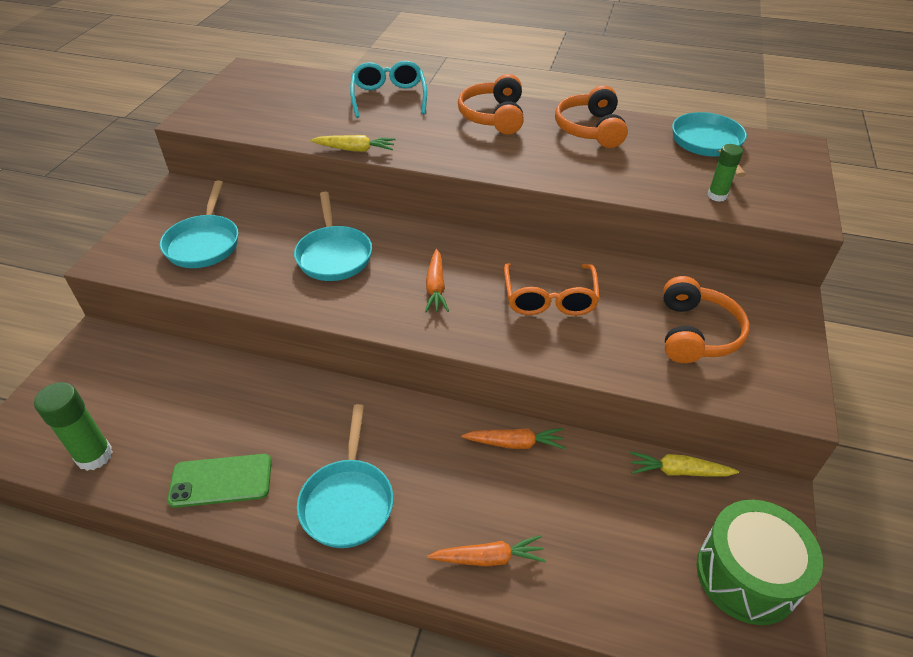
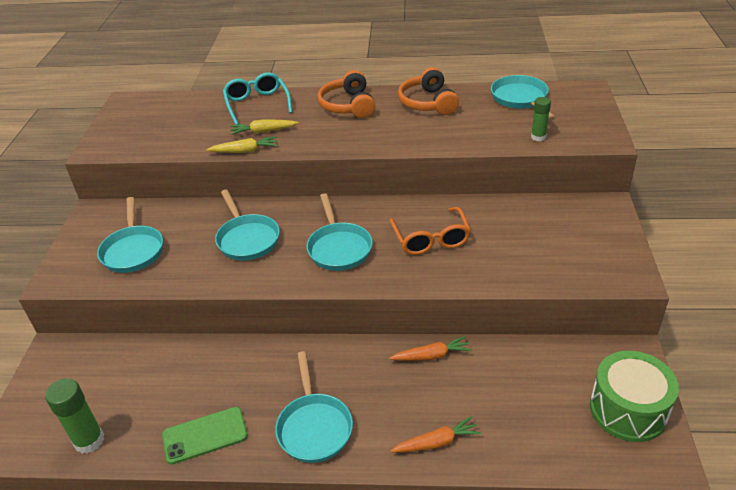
camera: 10 degrees left, 5 degrees down
orange carrot [425,249,449,312] -> turquoise pan [306,193,373,271]
yellow carrot [630,451,739,476] -> yellow carrot moved to [231,119,299,135]
orange headphones [663,276,750,363] -> none

